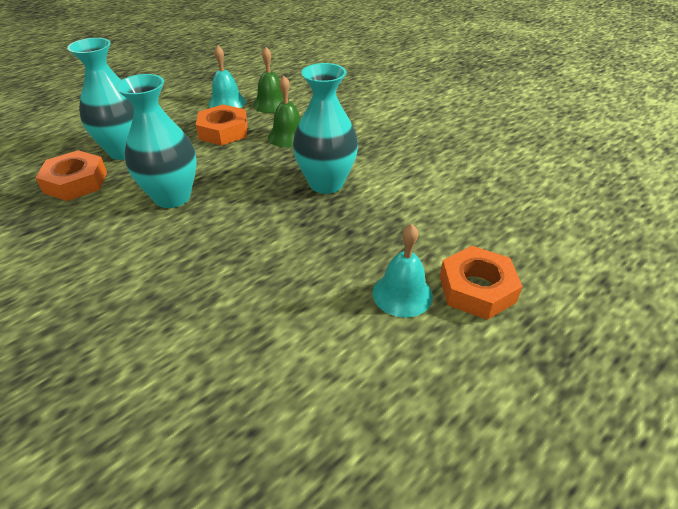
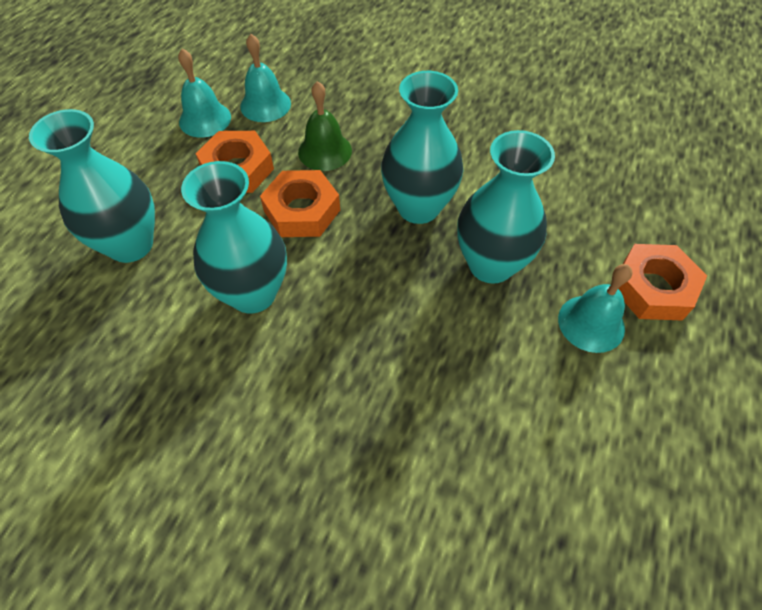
camera: 25 degrees left, 15 degrees up
orange nut [35,150,107,201] -> orange nut moved to [260,170,340,237]
green bell [253,47,289,113] -> turquoise bell [240,34,291,122]
none -> turquoise vase [457,130,555,284]

